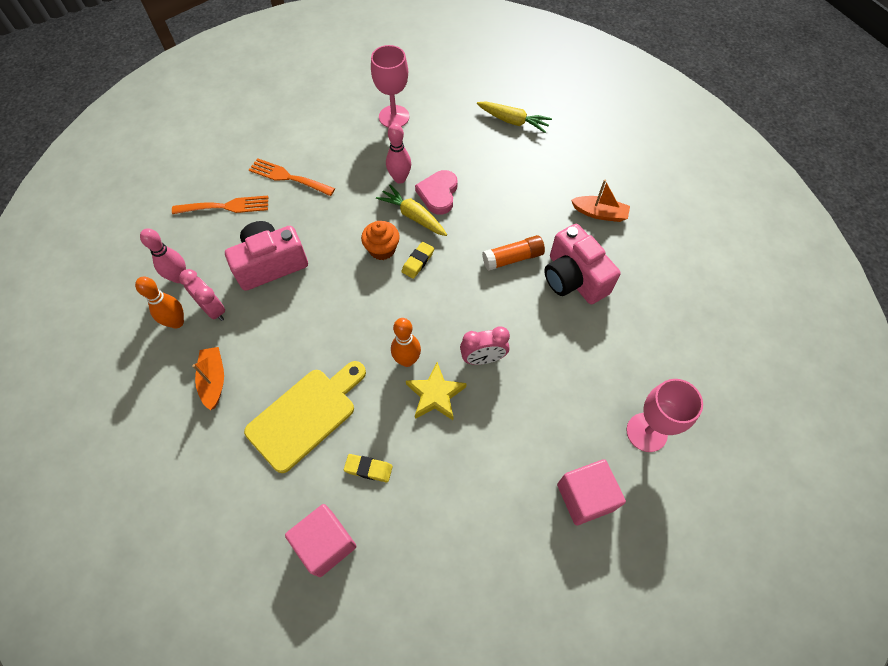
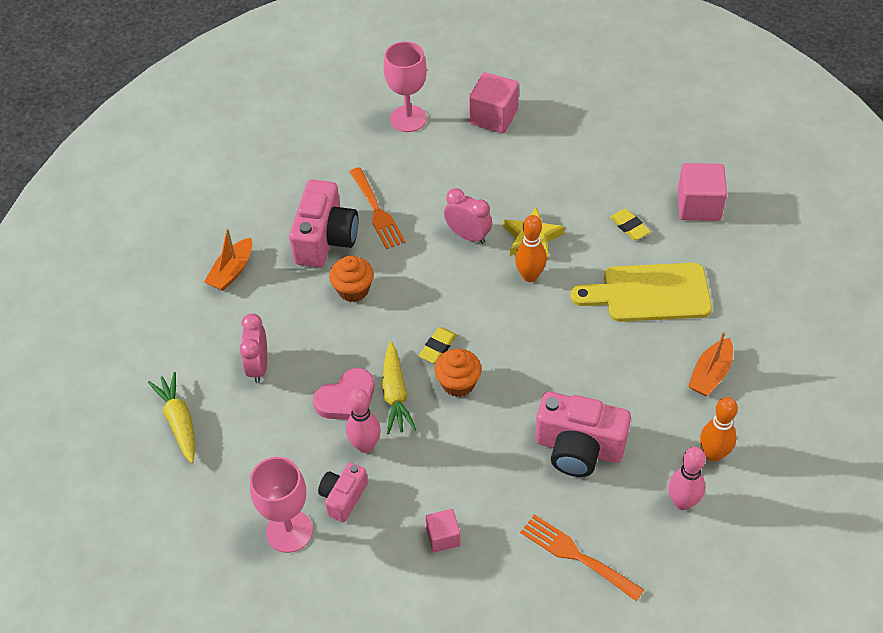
camera: 135 degrees left, 10 degrees down
pink clock [179,269,225,321] -> pink clock moved to [239,313,267,383]
orange fork [249,158,335,196] -> orange fork moved to [350,167,406,249]
yellow eraser [401,242,434,279] -> yellow eraser turned 45 degrees counterclockwise [419,327,457,363]
orange glue stick [482,235,545,271] -> orange cupcake [329,256,374,302]
orange boat [571,179,630,222] -> orange boat turned 120 degrees counterclockwise [204,228,252,291]
none -> pink camera [318,463,368,522]
none -> pink cube [425,509,461,552]

